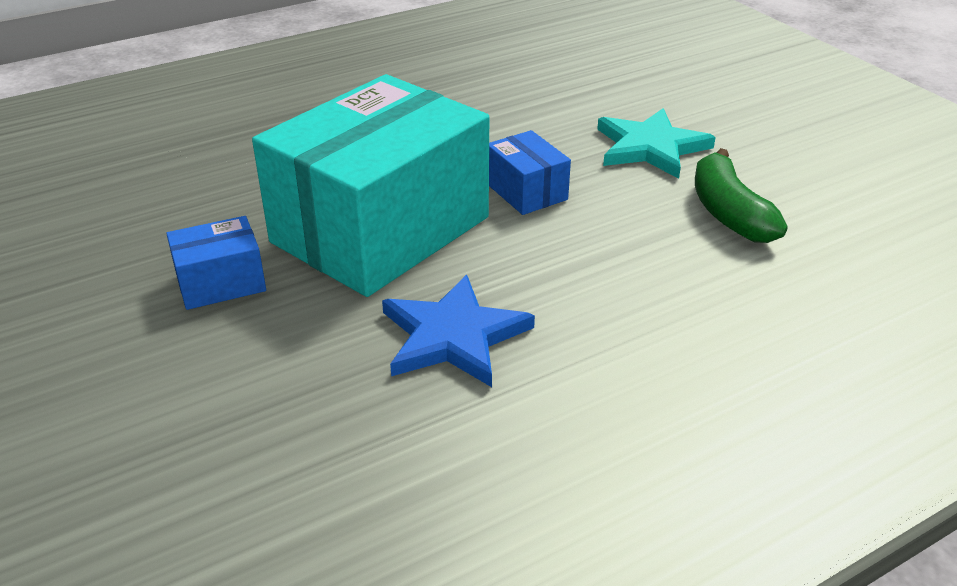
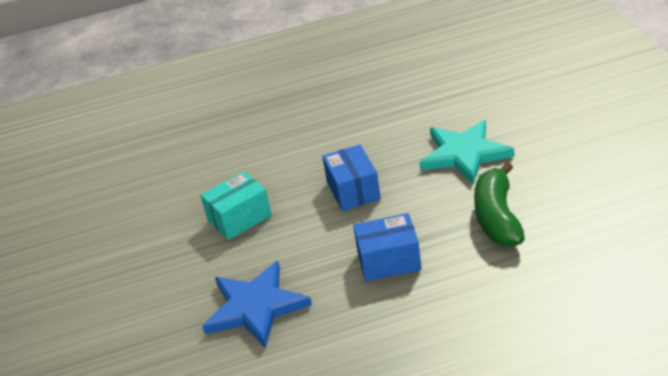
camera: 20 degrees right, 0 degrees up
blue box [166,216,266,310] -> blue box moved to [353,213,422,281]
turquoise box [252,74,489,297] -> turquoise box [200,171,272,240], size x0.42

